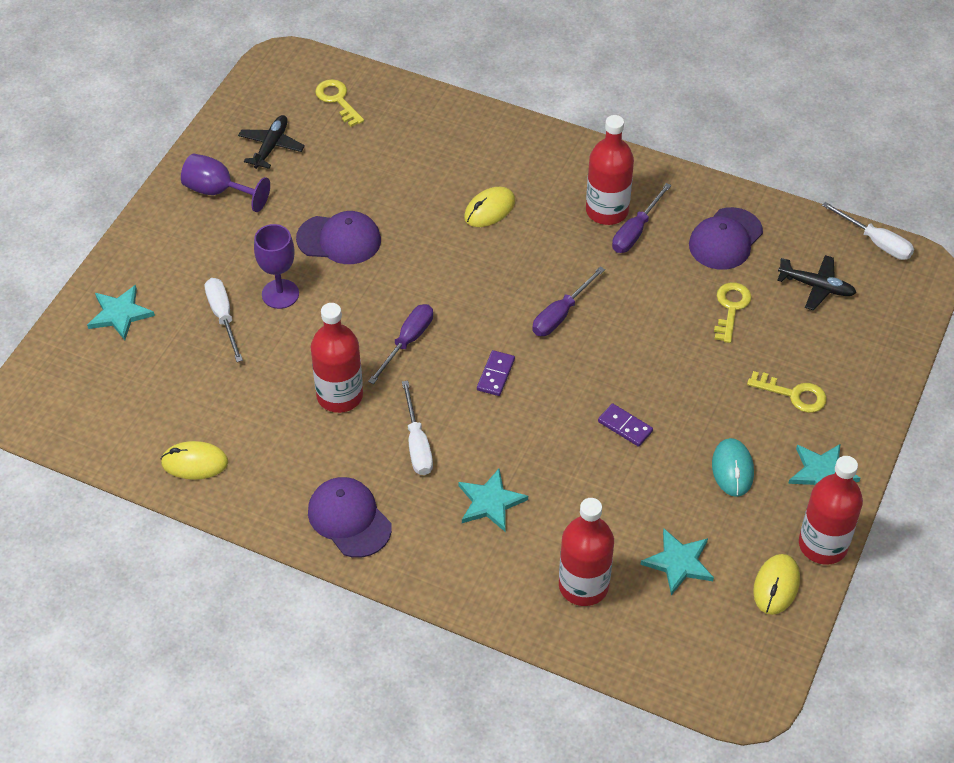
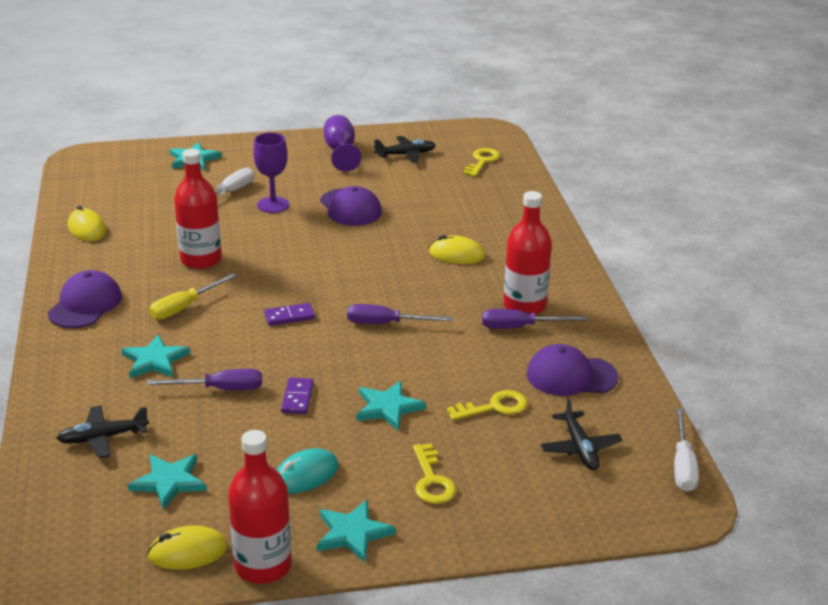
camera: 55 degrees right, 20 degrees down
purple screwdriver [368,304,433,384] -> purple screwdriver moved to [147,369,262,390]
white screwdriver [402,381,433,475] -> yellow screwdriver [149,273,237,320]
red bottle [559,498,614,606] -> black plane [57,406,149,459]
none -> turquoise star [356,381,426,430]

